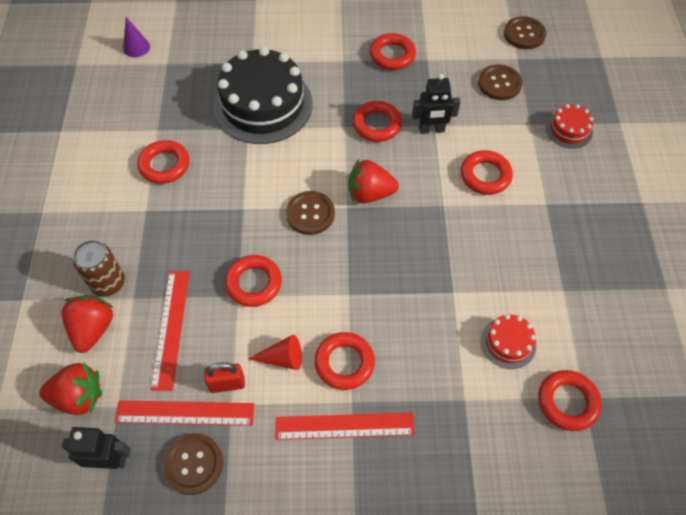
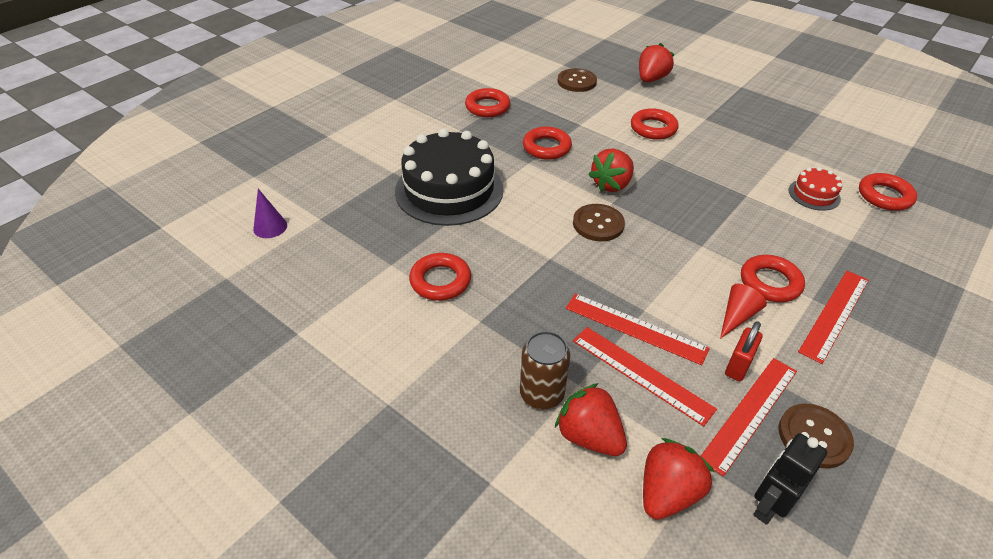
camera: 50 degrees left, 15 degrees down
red ring [225,255,282,307] -> none
black robot [412,74,460,134] -> none
brown button [504,16,546,49] -> none
red cake [546,104,593,149] -> red strawberry [639,43,675,82]
none -> red ruler [566,294,710,365]

